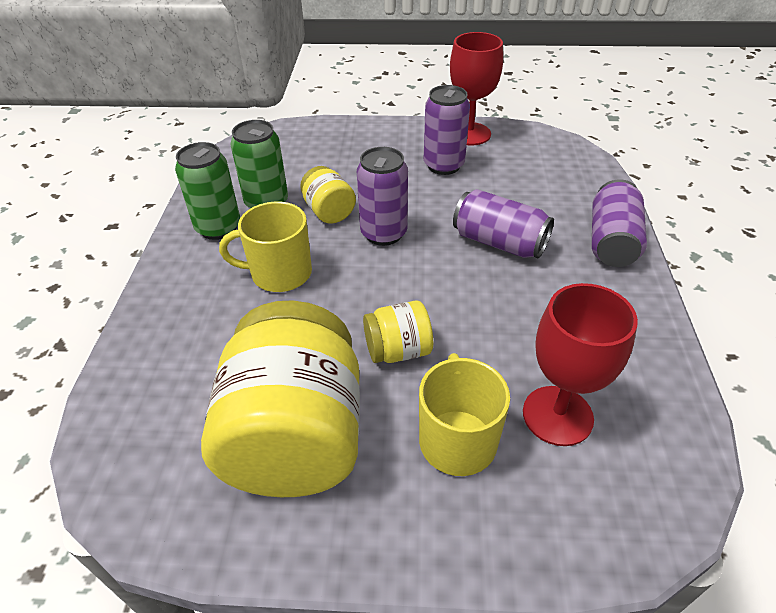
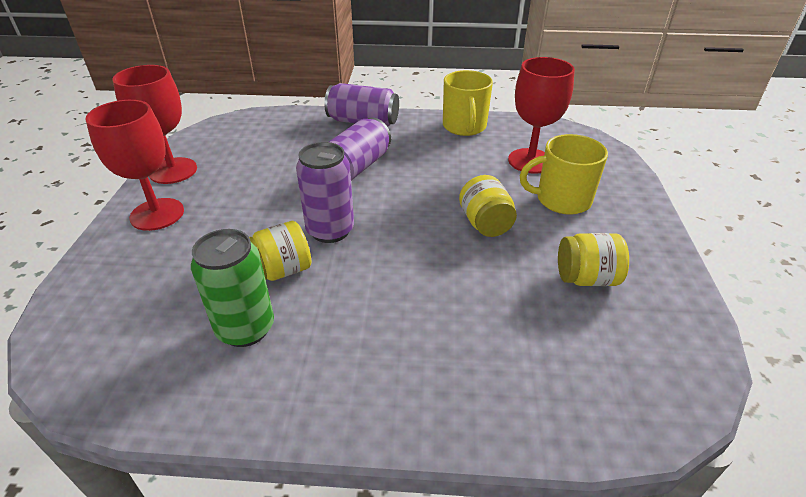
camera: 90 degrees left, 5 degrees down
green can [175,142,240,240] -> none
yellow jar [201,300,360,497] -> yellow jar [558,233,629,286], size x0.46
yellow mug [219,202,312,292] -> yellow mug moved to [443,70,493,136]
purple can [424,85,470,175] -> none
none -> red goblet [86,100,184,231]

